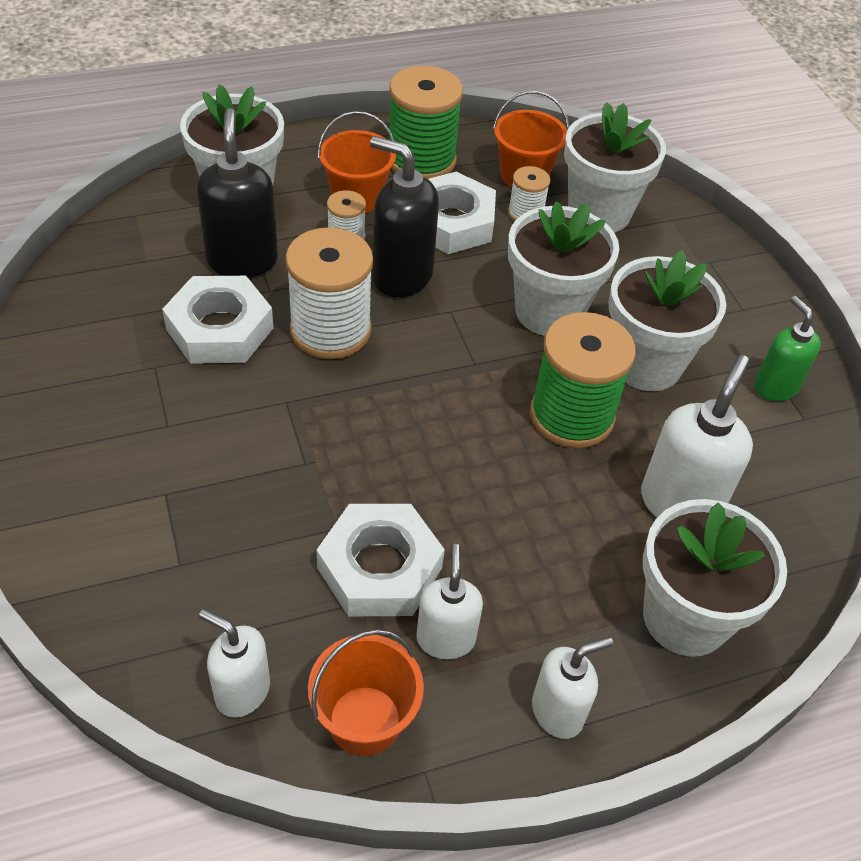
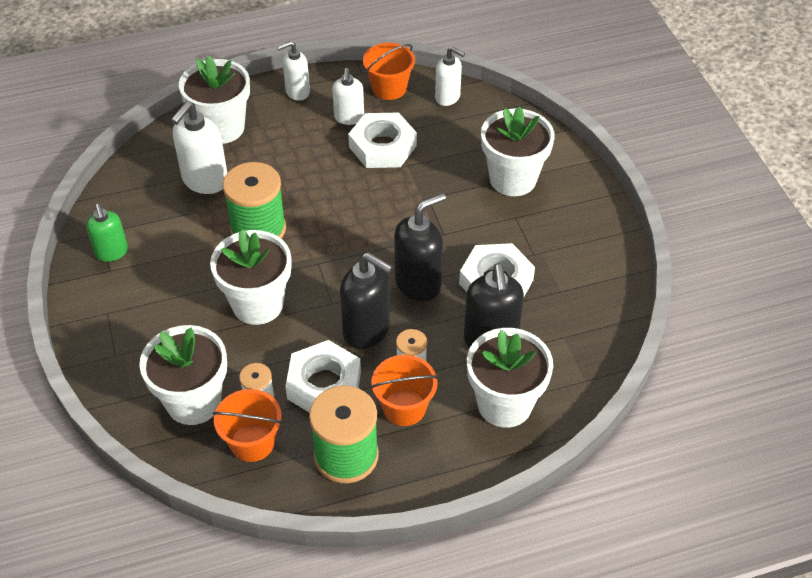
camera: 175 degrees left, 0 degrees up
white spool [285,227,373,359] -> black soap dispenser [394,193,446,301]
white flower pot [609,251,726,391] -> white flower pot moved to [481,106,555,196]

